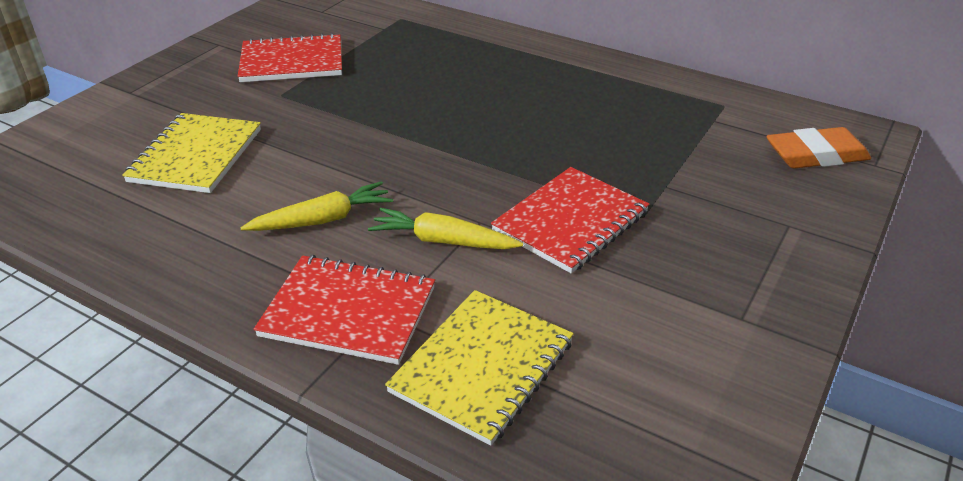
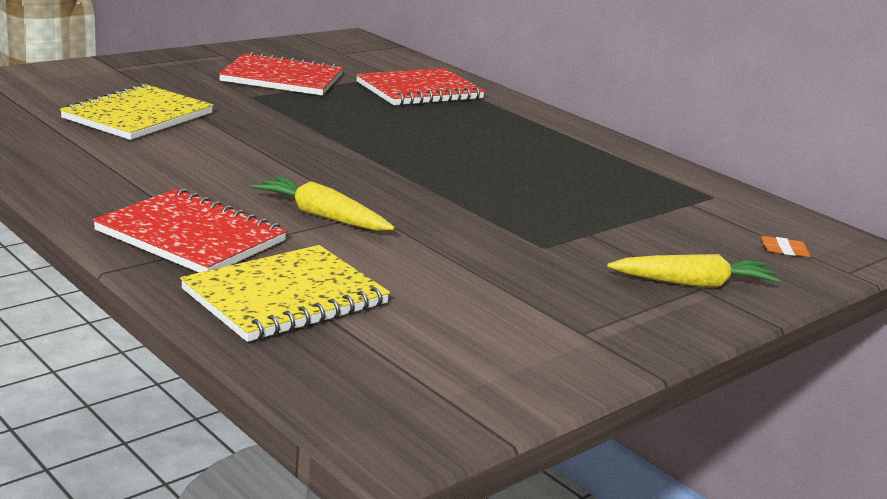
camera: 15 degrees right, 15 degrees down
yellow carrot [240,181,393,231] -> yellow carrot moved to [607,254,781,287]
red notebook [491,167,650,274] -> red notebook moved to [356,68,485,106]
orange eraser [766,127,871,169] -> orange eraser [761,236,811,257], size x0.42

